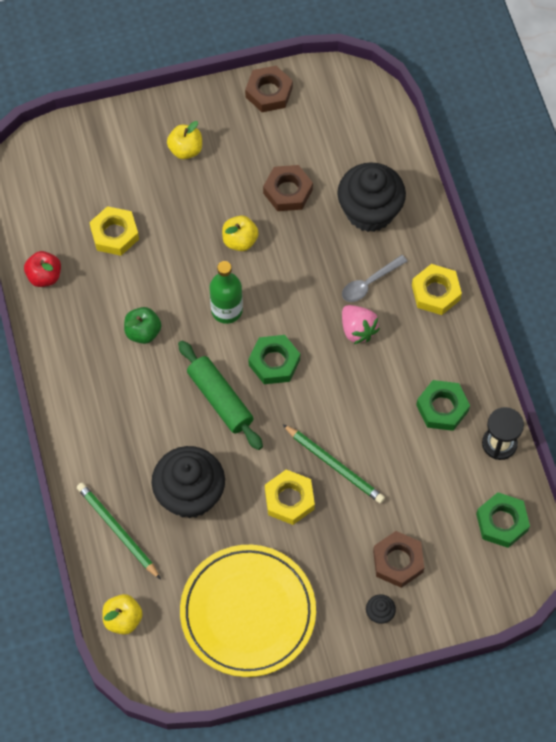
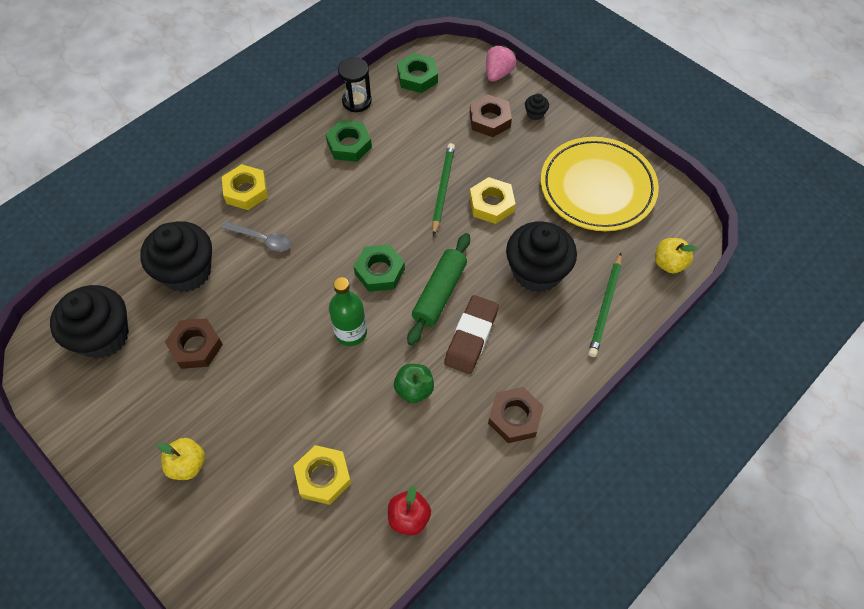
camera: 120 degrees left, 5 degrees down
yellow apple [222,216,259,251] -> none
brown nut [245,66,293,112] -> brown nut moved to [488,387,544,443]
pink strawberry [342,305,380,344] -> pink strawberry moved to [486,45,516,82]
none -> black cupcake [50,285,129,359]
none -> brown eraser [444,295,499,374]

